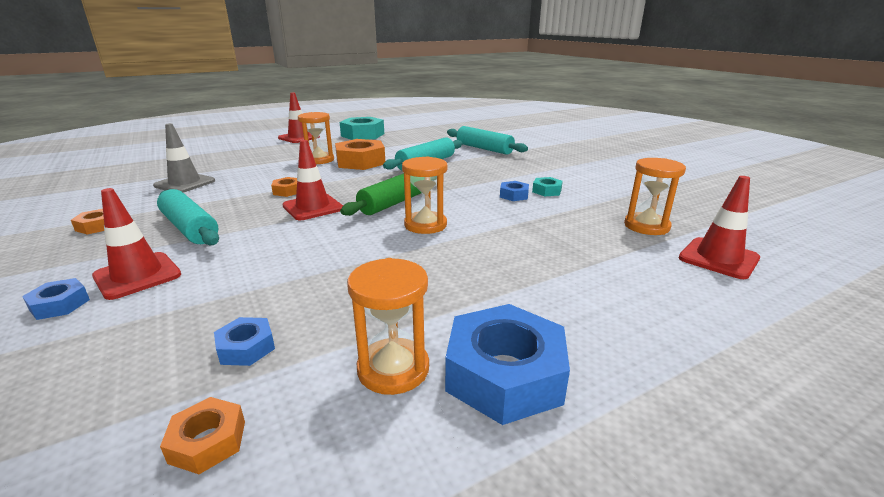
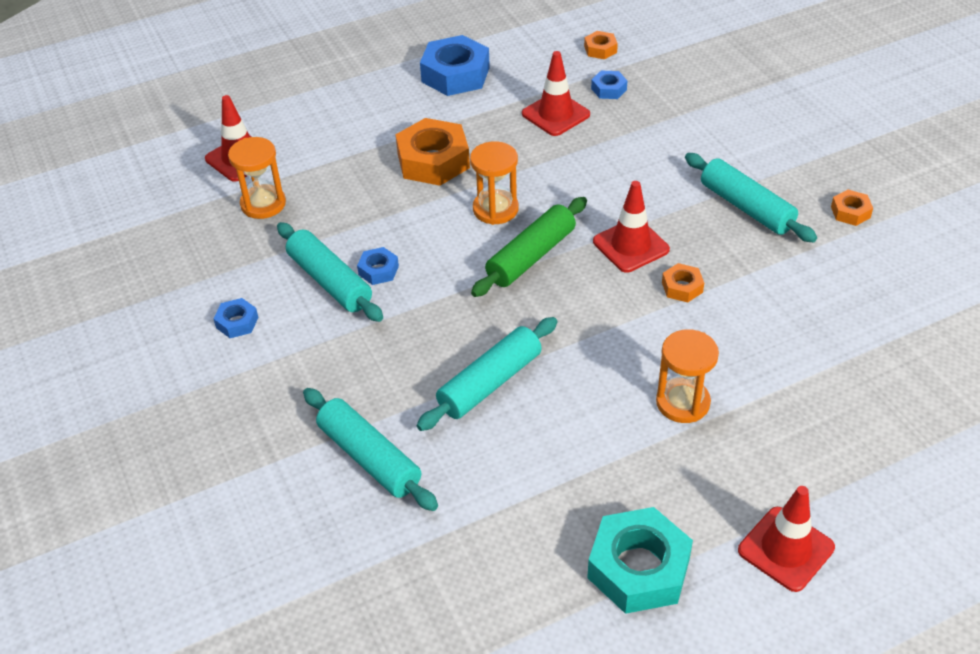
camera: 175 degrees left, 20 degrees up
blue nut [22,278,90,320] -> blue nut moved to [213,298,259,338]
red traffic cone [92,188,181,300] -> red traffic cone moved to [522,51,590,136]
grey traffic cone [153,123,215,193] -> none
orange nut [335,139,385,170] -> orange nut moved to [395,118,470,186]
orange hourglass [347,258,429,395] -> none
turquoise nut [532,177,563,196] -> turquoise rolling pin [277,222,383,322]

